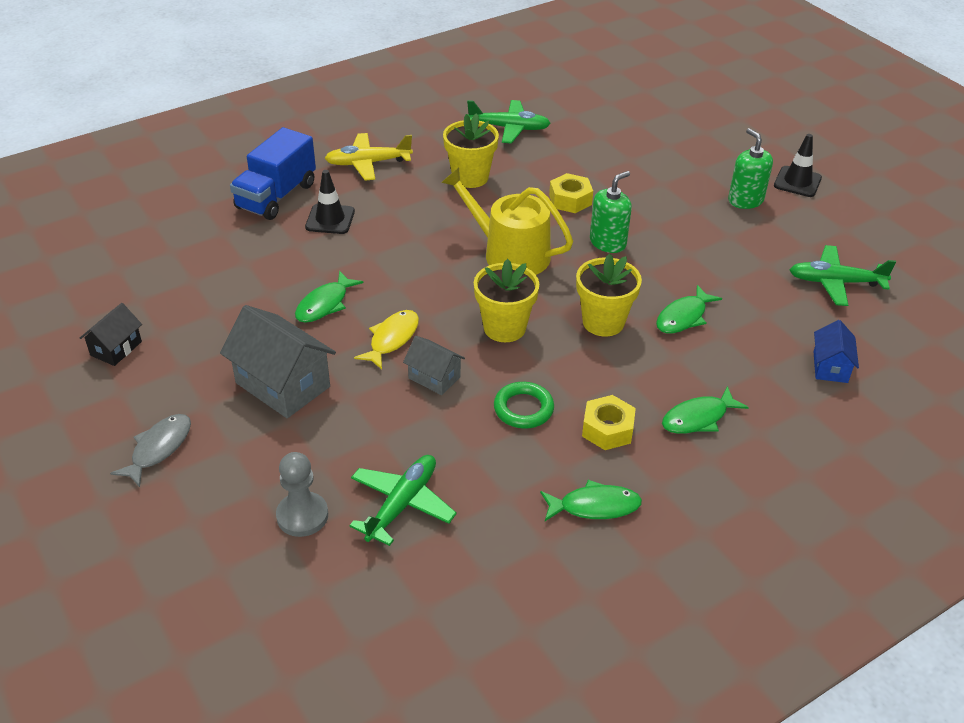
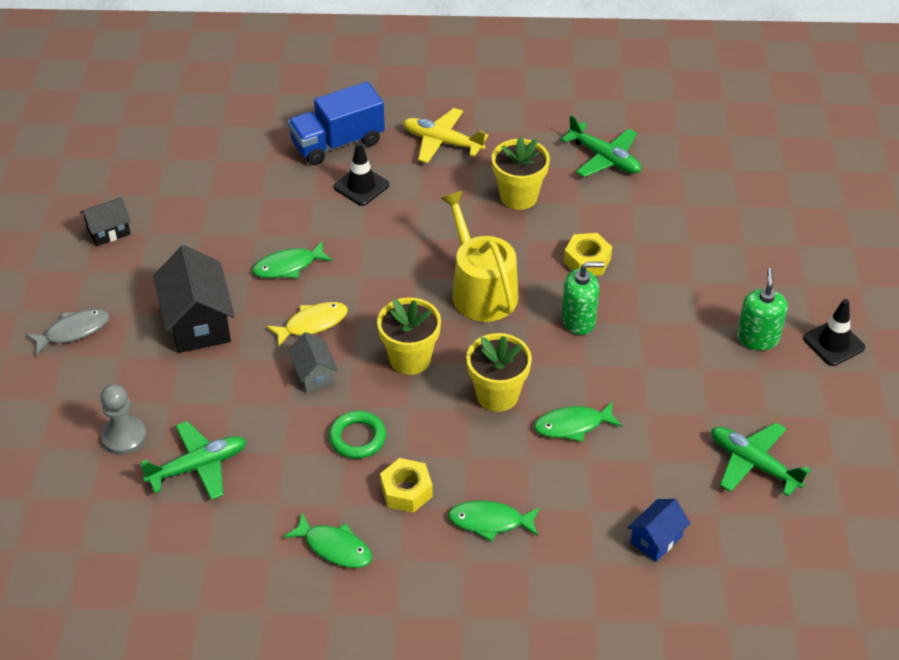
camera: 35 degrees right, 5 degrees up
grey house [220,305,336,418] -> black house [153,245,235,353]

